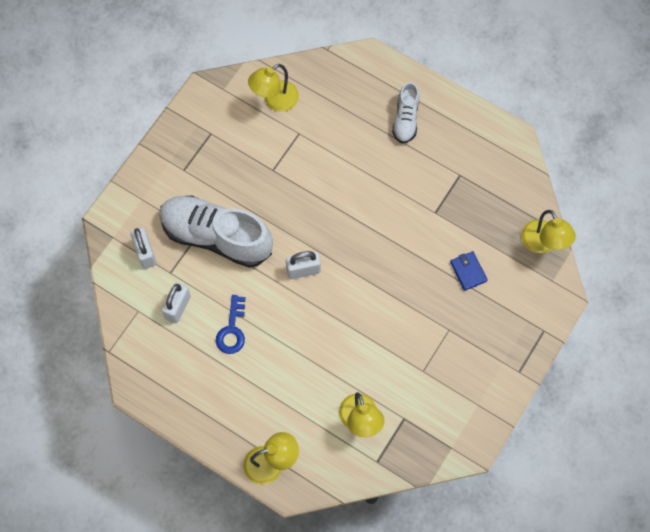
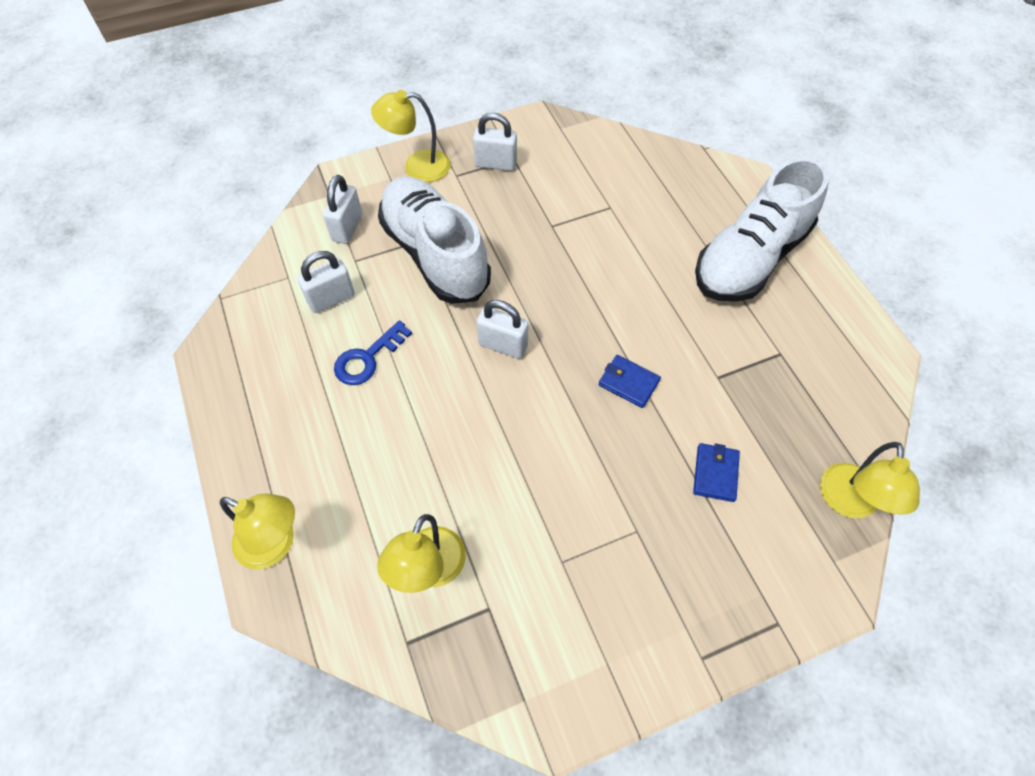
camera: 35 degrees right, 10 degrees down
yellow lamp [248,64,299,112] -> yellow lamp moved to [371,90,451,182]
white shoe [392,82,420,144] -> white shoe [695,157,829,302], size x1.96
none -> white padlock [473,113,517,171]
none -> blue wallet [599,355,661,408]

